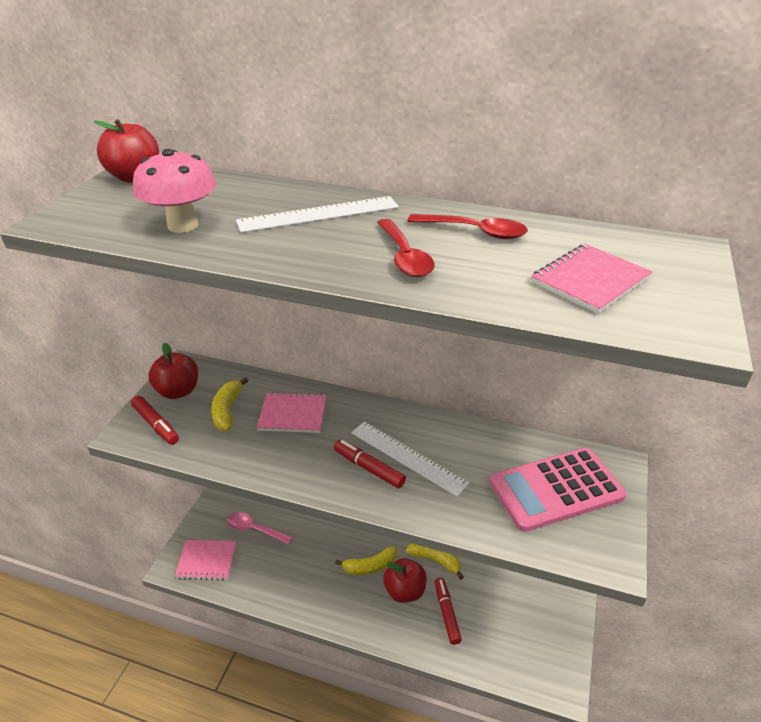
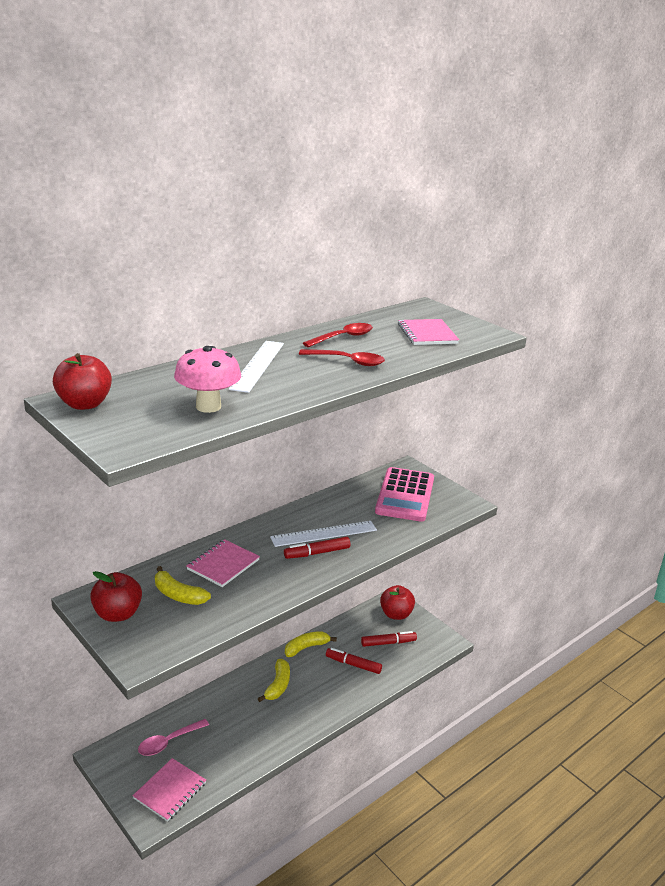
camera: 60 degrees left, 10 degrees down
red marker [131,396,179,445] -> red marker moved to [361,631,417,647]
red apple [383,558,426,603] -> red apple moved to [380,585,415,620]

